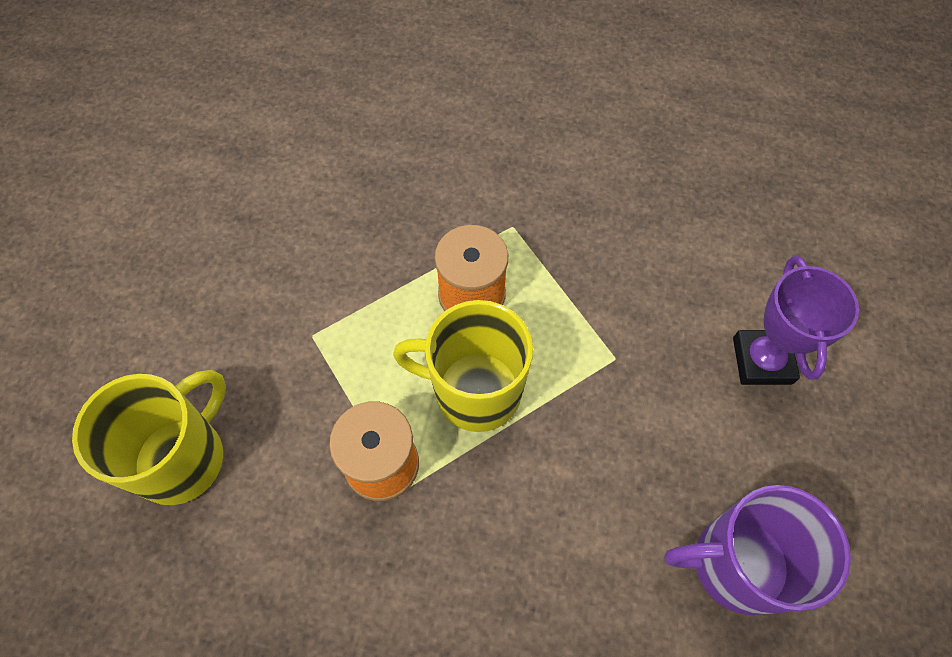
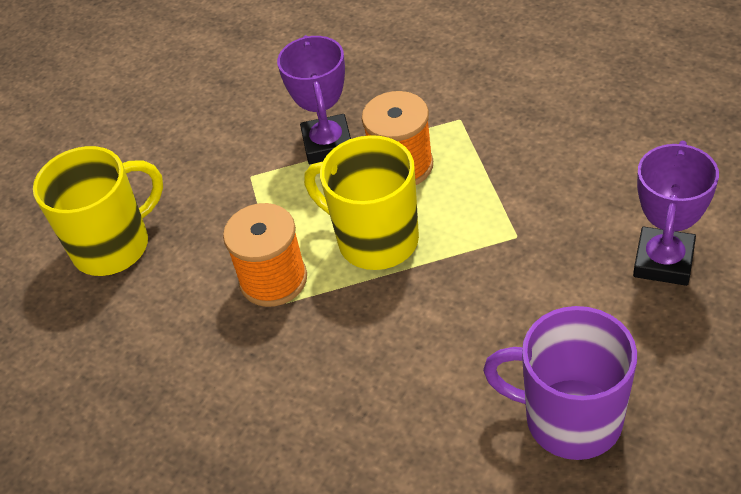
camera: 25 degrees right, 15 degrees down
none -> purple trophy [277,35,351,164]

